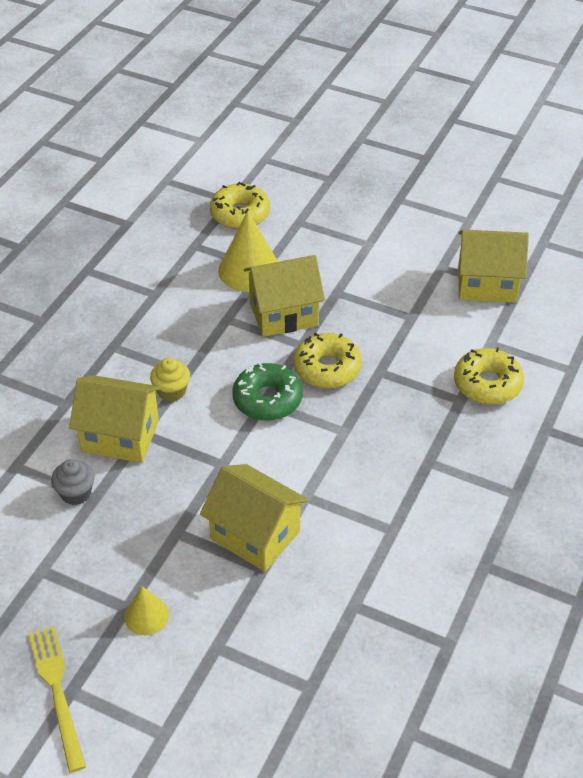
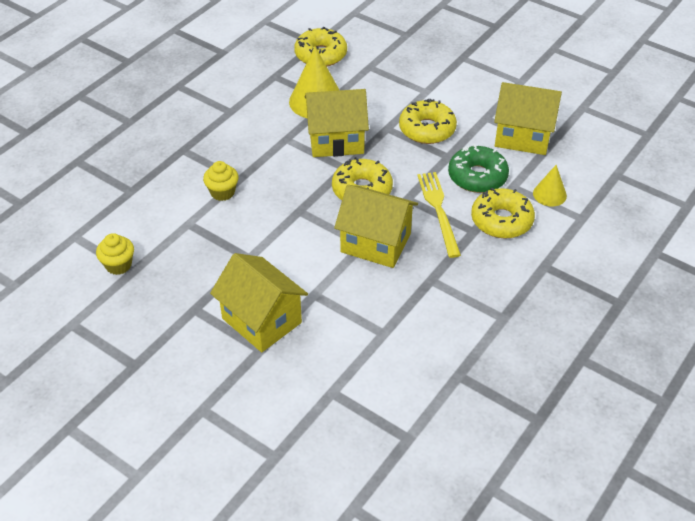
camera: 10 degrees right, 0 degrees up
yellow fork [29,626,86,773] -> yellow fork moved to [417,172,461,258]
grey cupcake [51,459,95,505] -> yellow cupcake [96,233,134,275]
yellow house [69,375,161,463] -> yellow house moved to [334,185,418,268]
yellow cone [125,586,169,635] -> yellow cone moved to [533,165,567,206]
green donut [232,362,302,421] -> green donut moved to [448,144,509,193]
none -> yellow donut [399,99,457,144]

